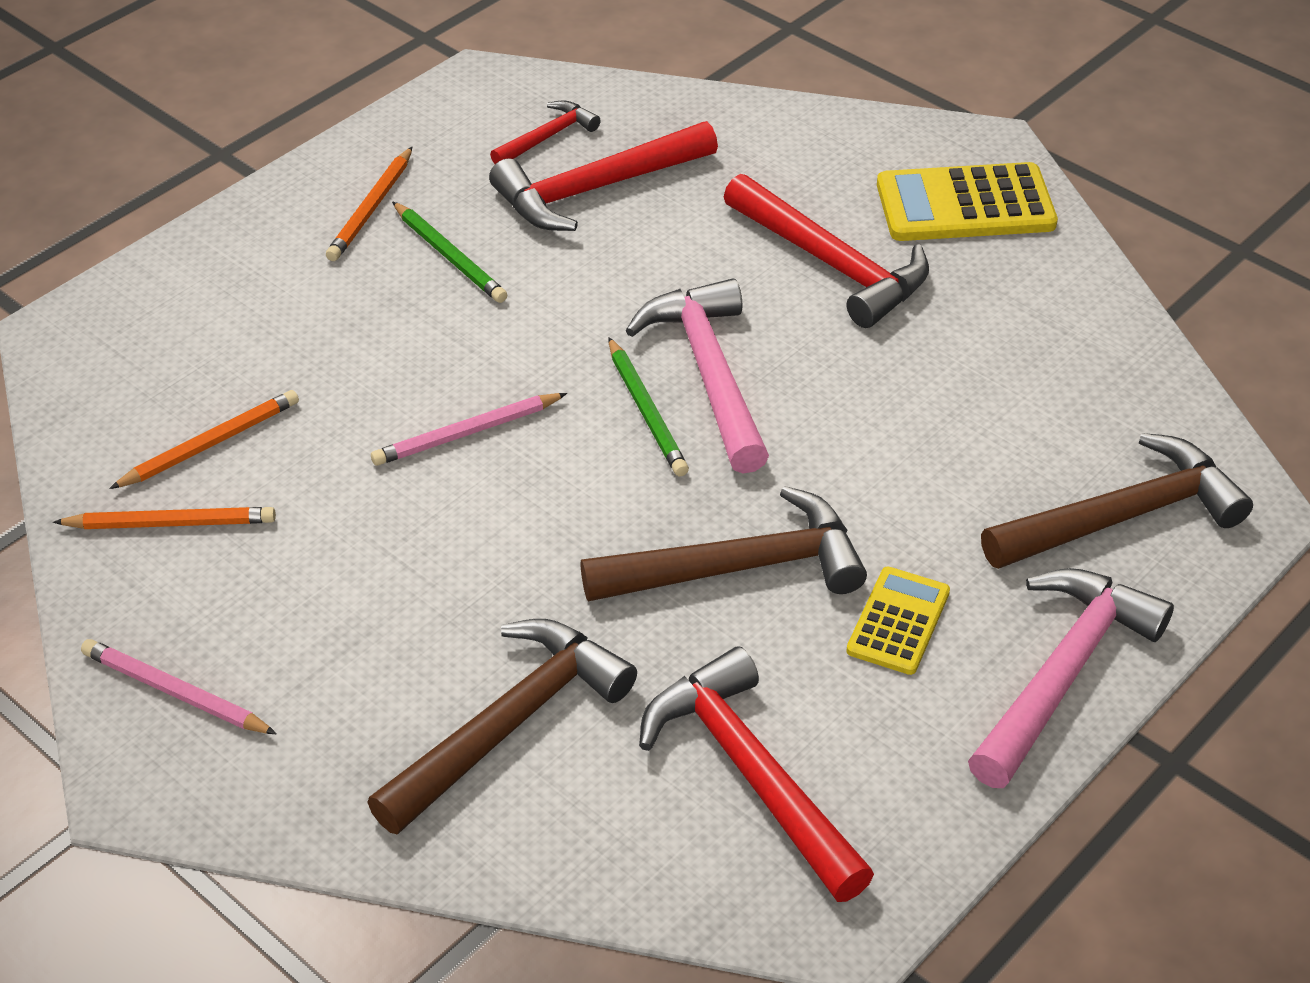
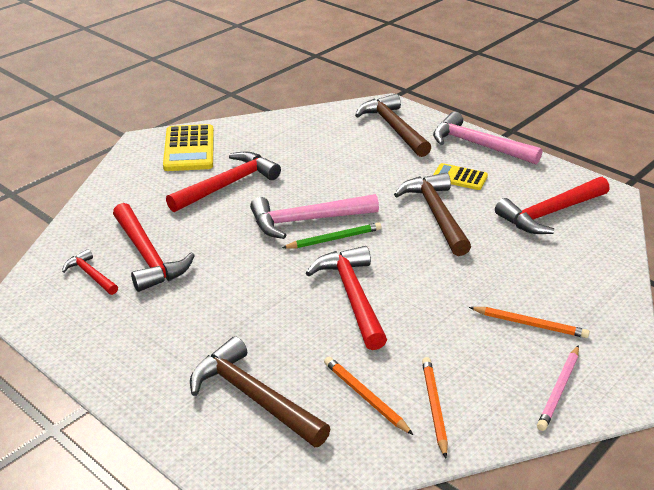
camera: 90 degrees left, 10 degrees down
orange pencil [326,147,412,261] -> orange pencil moved to [469,307,590,338]
brown hammer [367,619,637,835] -> brown hammer moved to [190,336,330,447]
pink pencil [371,393,567,466] -> red hammer [306,246,387,350]
green pencil [392,201,507,303] -> none

